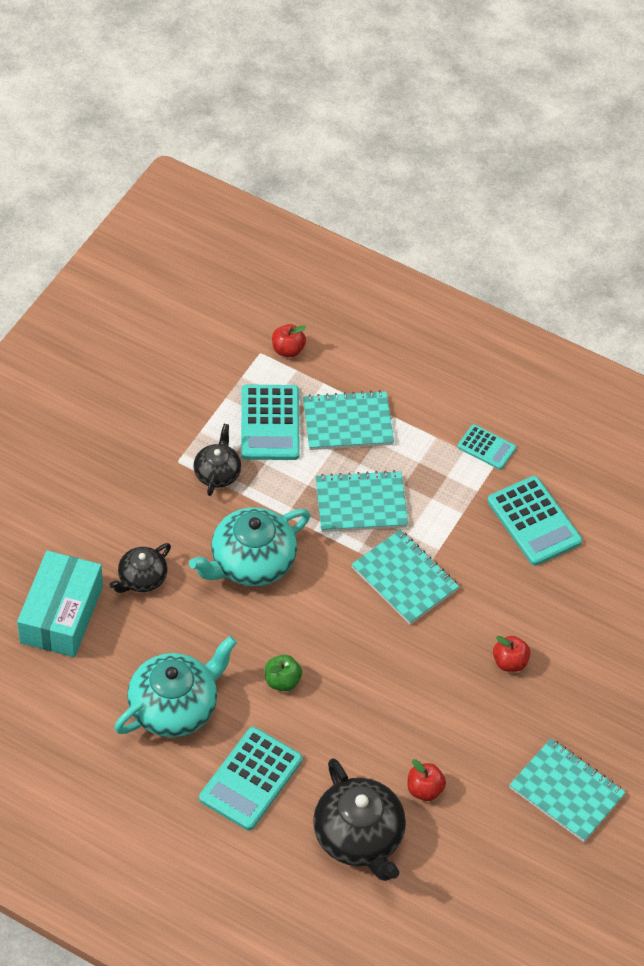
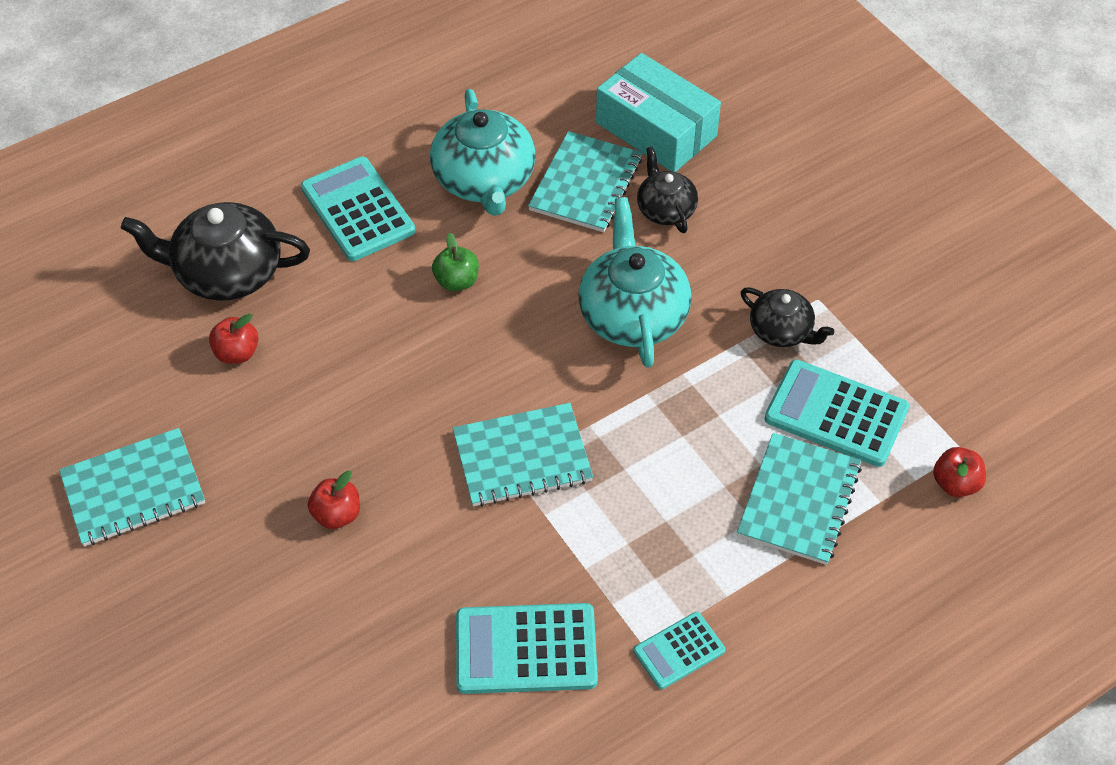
camera: 120 degrees right, 0 degrees up
turquoise notebook [316,470,408,532] -> turquoise notebook moved to [528,131,642,232]

